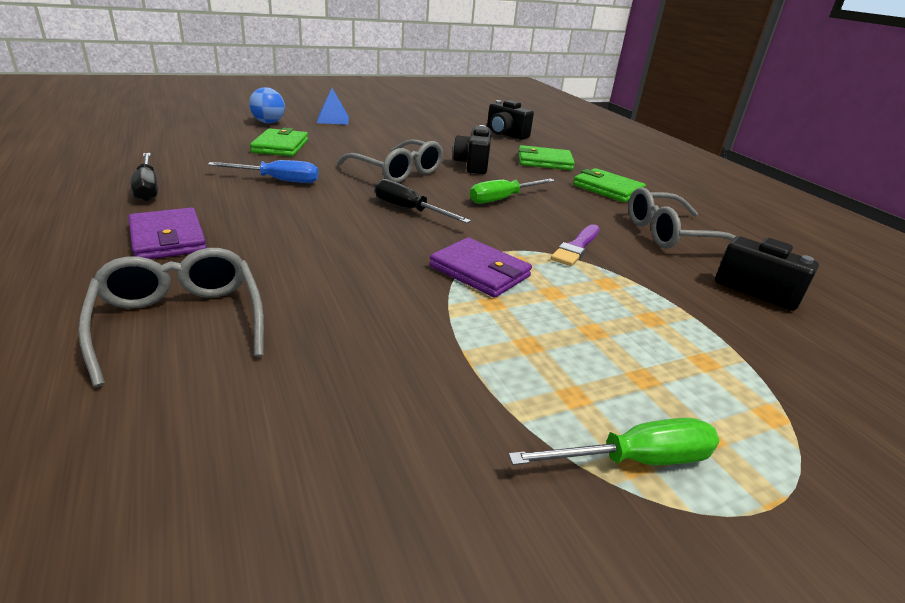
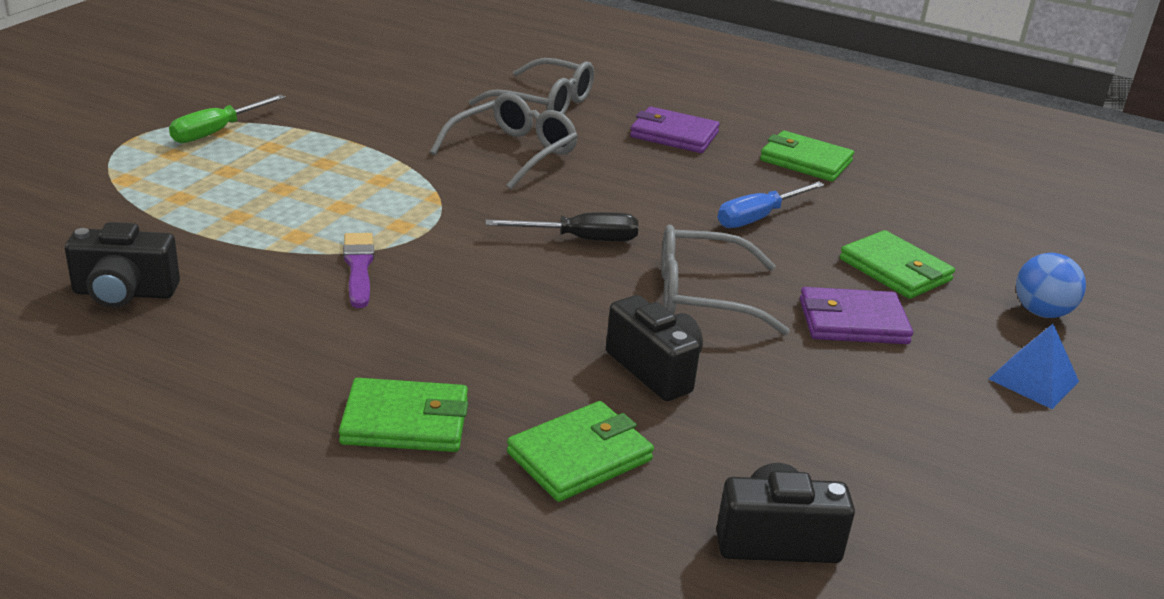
camera: 140 degrees right, 0 degrees up
black screwdriver [131,153,158,201] -> green wallet [760,131,854,182]
purple wallet [429,237,532,298] -> purple wallet moved to [800,287,913,344]
green screwdriver [470,179,555,204] -> none
grey glasses [629,187,736,249] -> grey glasses moved to [430,93,578,189]

